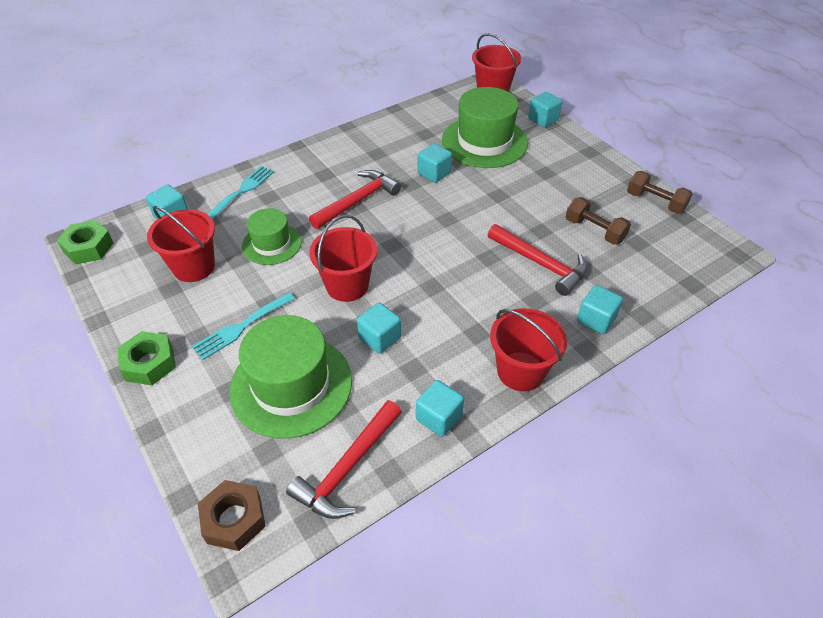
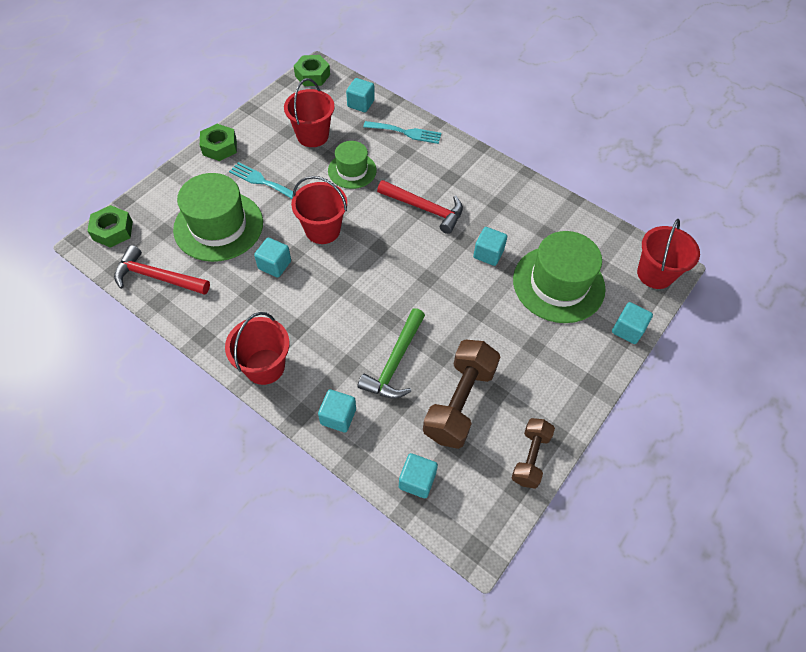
camera: 70 degrees right, 10 degrees up
brown nut [198,480,266,551] -> green nut [87,205,133,248]
turquoise cube [416,380,464,437] -> turquoise cube moved to [399,453,438,498]
red hammer [488,224,588,296] -> green hammer [357,308,425,399]
brown dumbbell [566,197,631,245] -> brown dumbbell [423,340,500,449], size x1.66

